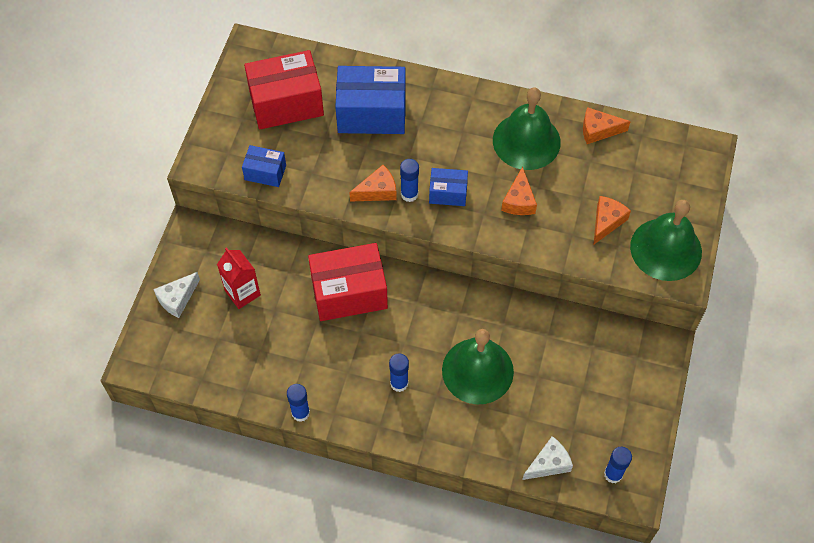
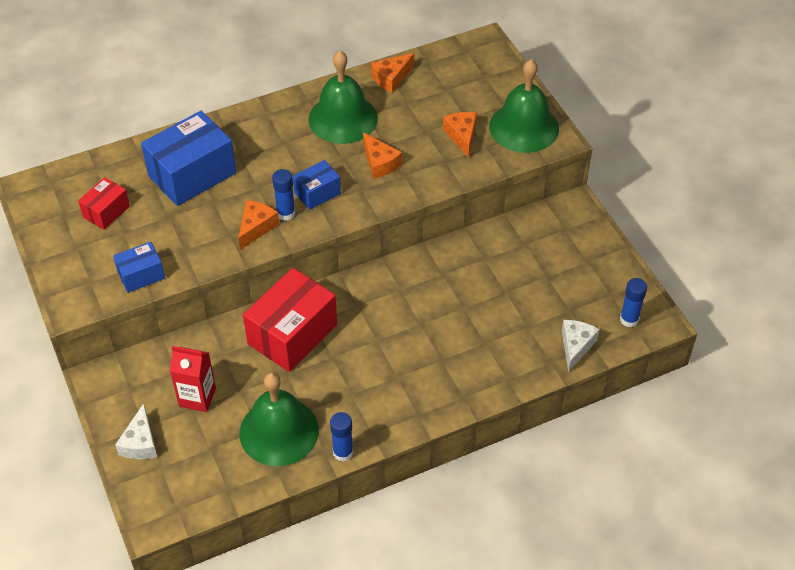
camera: 40 degrees left, 10 degrees down
red box [244,50,324,129] -> red box [78,177,130,230], size x0.53
blue glue stick [389,353,409,392] -> none
green bell [442,329,514,404] -> green bell moved to [240,373,319,466]

